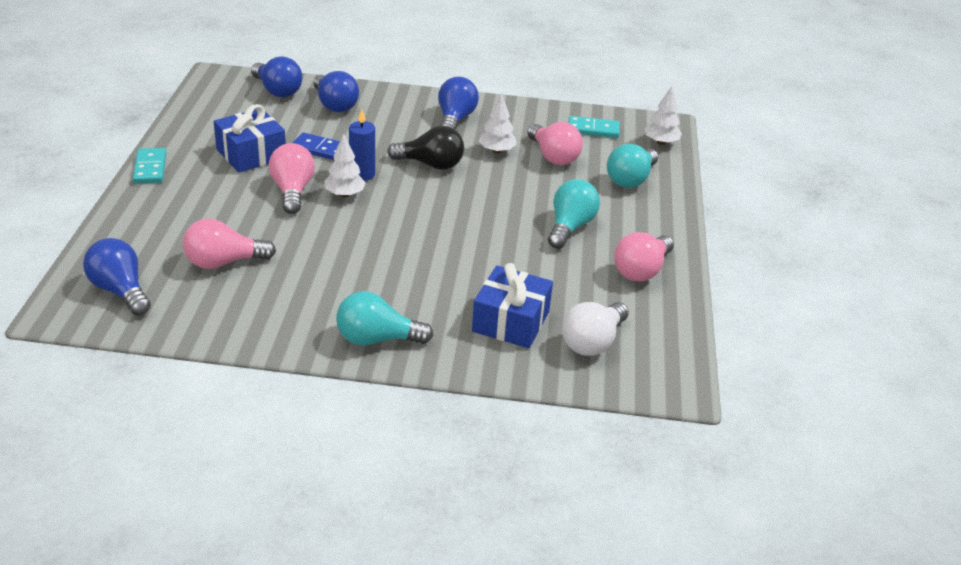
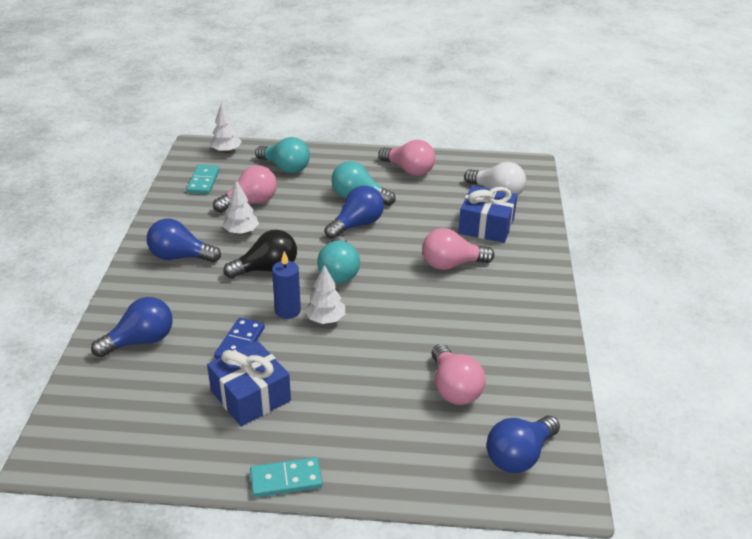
camera: 90 degrees left, 0 degrees up
blue light bulb [251,56,302,97] -> blue light bulb moved to [325,186,384,239]
pink light bulb [269,143,315,214] -> pink light bulb moved to [422,228,494,270]
turquoise light bulb [336,291,433,345] -> turquoise light bulb moved to [317,236,360,284]
black light bulb [387,126,464,170] -> black light bulb turned 60 degrees clockwise [224,230,297,278]

